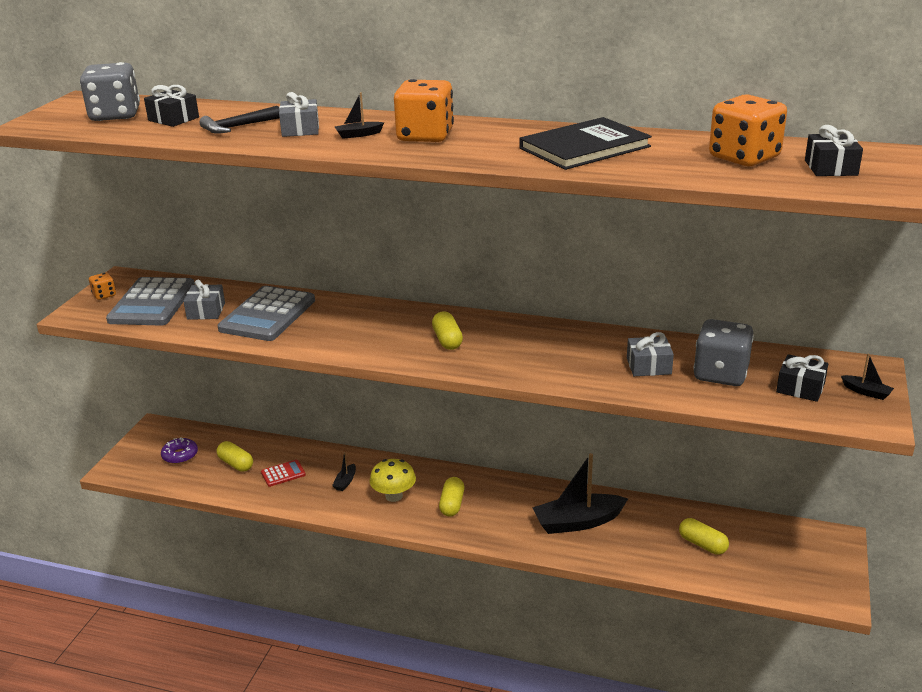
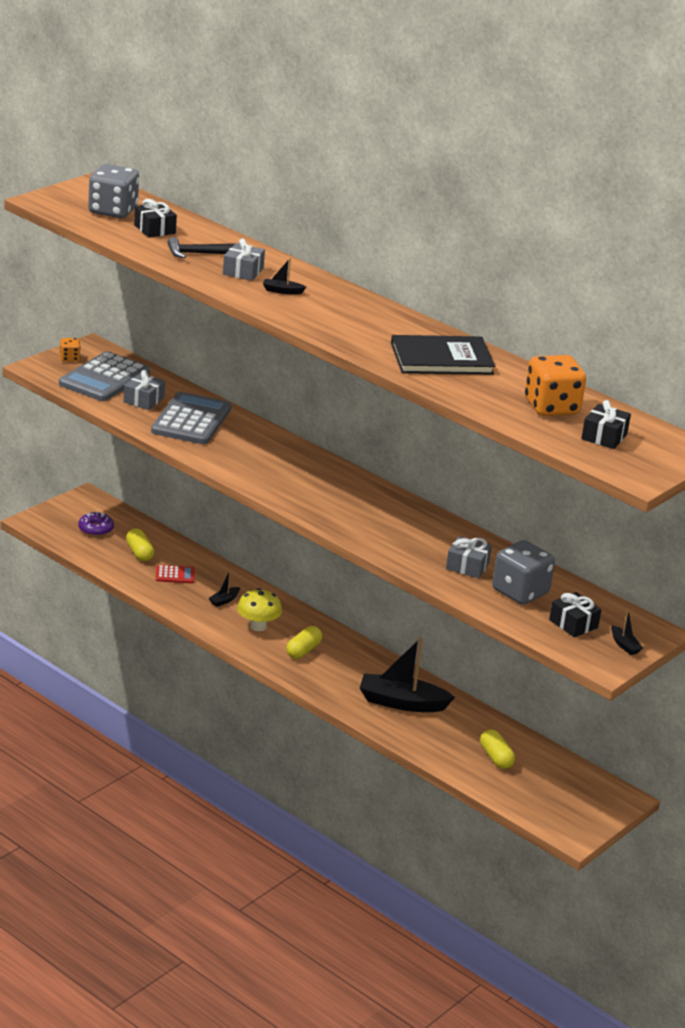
camera: 20 degrees right, 0 degrees up
grey calculator [218,286,315,341] -> grey calculator turned 150 degrees clockwise [151,392,231,444]
orange dice [394,79,454,142] -> none
yellow capsule [432,311,463,350] -> none

